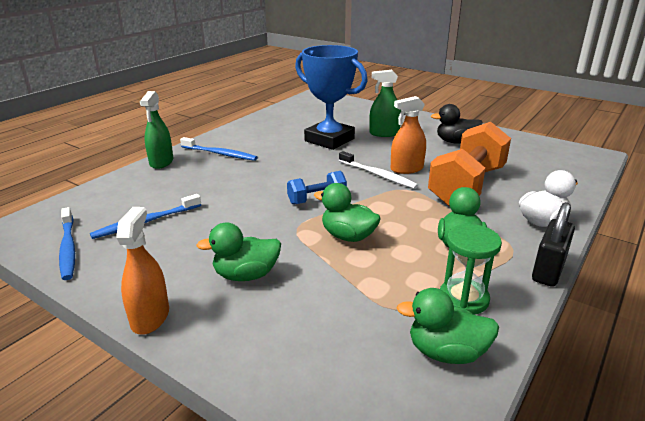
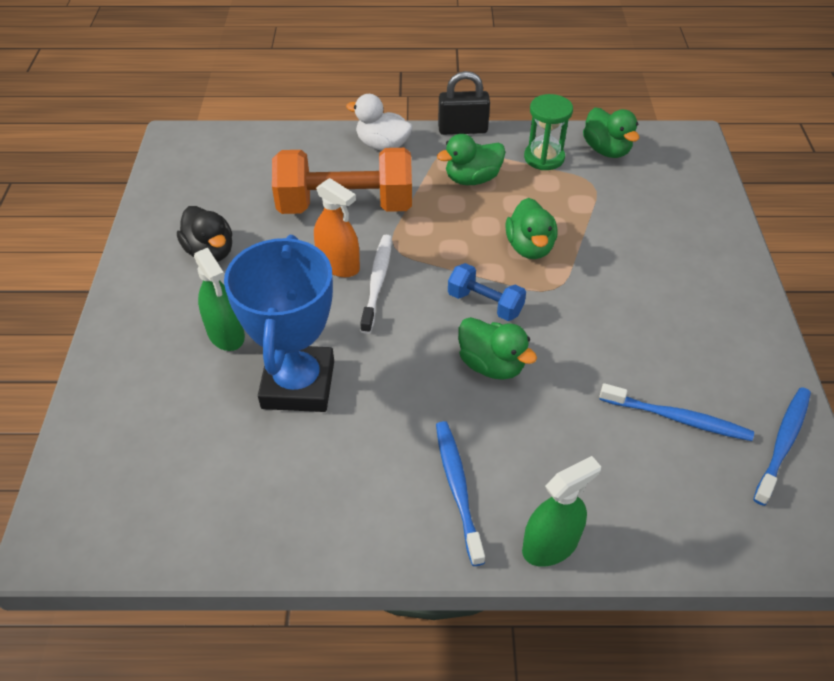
camera: 125 degrees left, 20 degrees up
orange spray bottle [116,207,169,335] -> none
green duck [196,223,281,281] -> green duck moved to [458,317,537,379]

